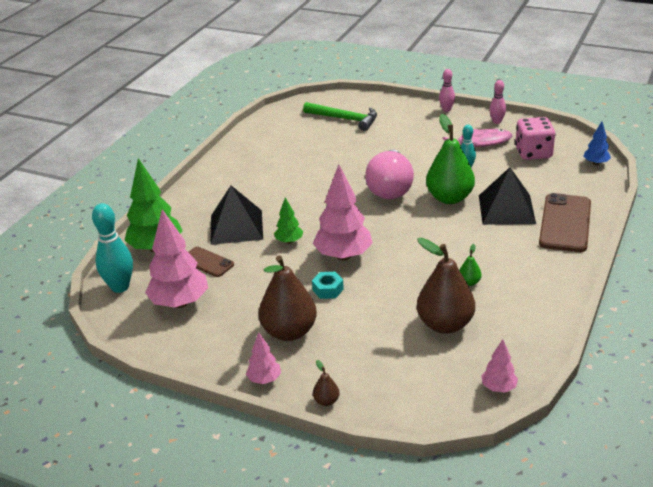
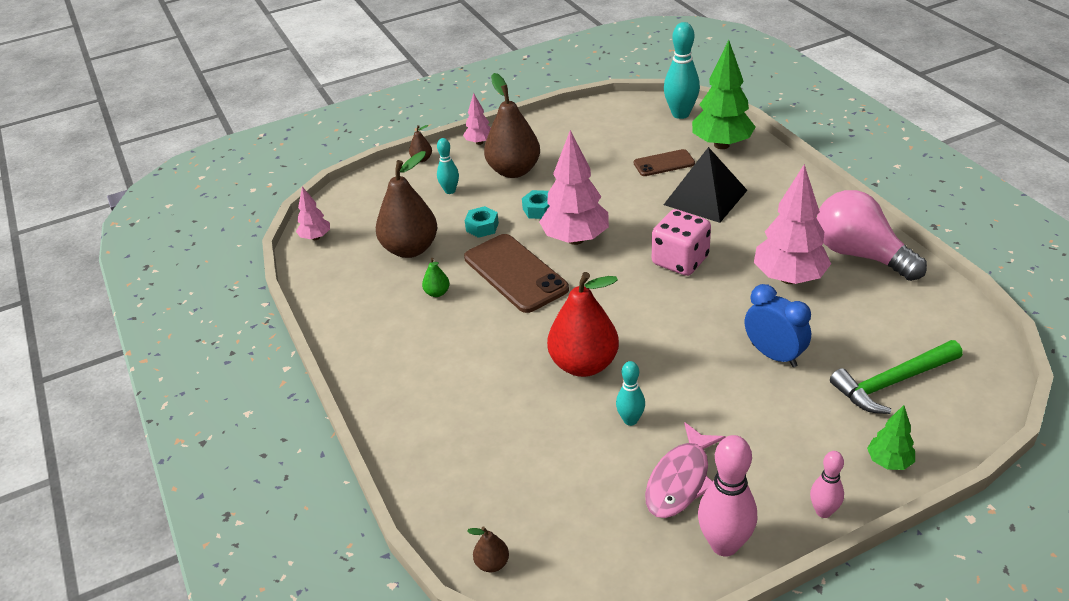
camera: 130 degrees right, 5 degrees up
pink tree [145,209,208,308] -> pink tree moved to [754,164,831,284]
green tree [274,197,303,244] -> green tree moved to [867,405,915,470]
pink light bulb [365,149,414,199] -> pink light bulb moved to [817,190,927,281]
green pear [426,114,475,204] -> red pear [547,272,619,377]
black pyramid [479,167,536,225] -> none
pink bowling pin [489,80,506,124] -> pink bowling pin [698,435,757,557], size x1.74
pink dice [515,117,555,160] -> pink dice moved to [652,209,711,276]
brown phone [539,193,591,252] -> brown phone moved to [464,234,569,313]
blue tree [584,121,611,165] -> brown pear [467,526,509,572]
none -> turquoise bowling pin [437,138,459,194]
none -> turquoise nut [465,206,499,238]
none -> blue clock [745,284,811,367]

